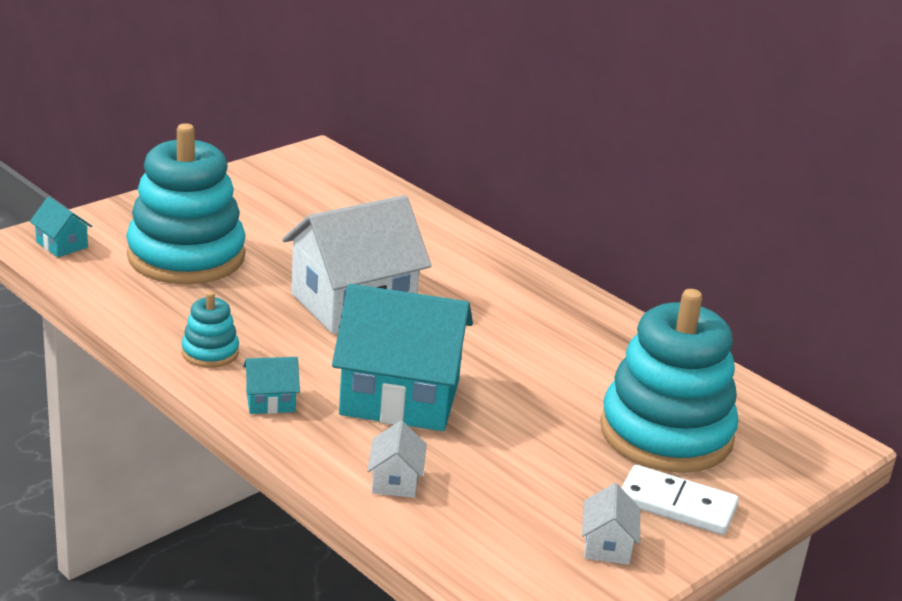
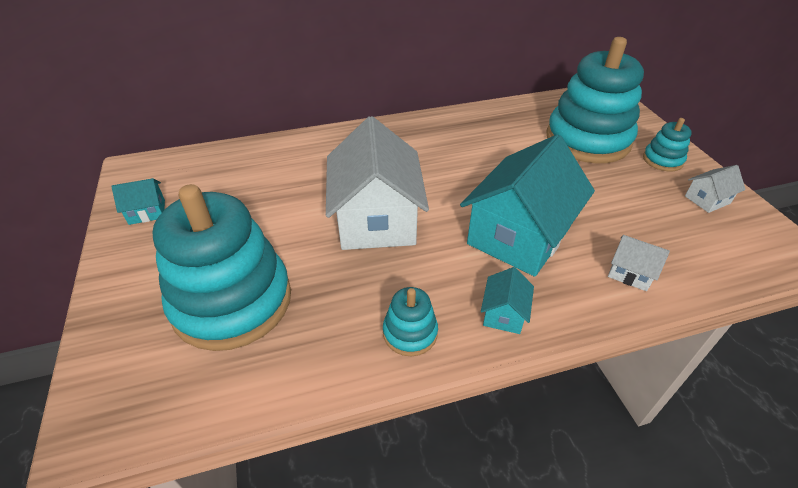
camera: 60 degrees left, 15 degrees up
turquoise house [30,197,92,257] -> turquoise house moved to [111,178,165,225]
white house [582,483,640,565] -> white house turned 60 degrees counterclockwise [685,165,746,213]
white domino [621,465,739,535] -> turquoise stacking toy [643,118,692,171]

